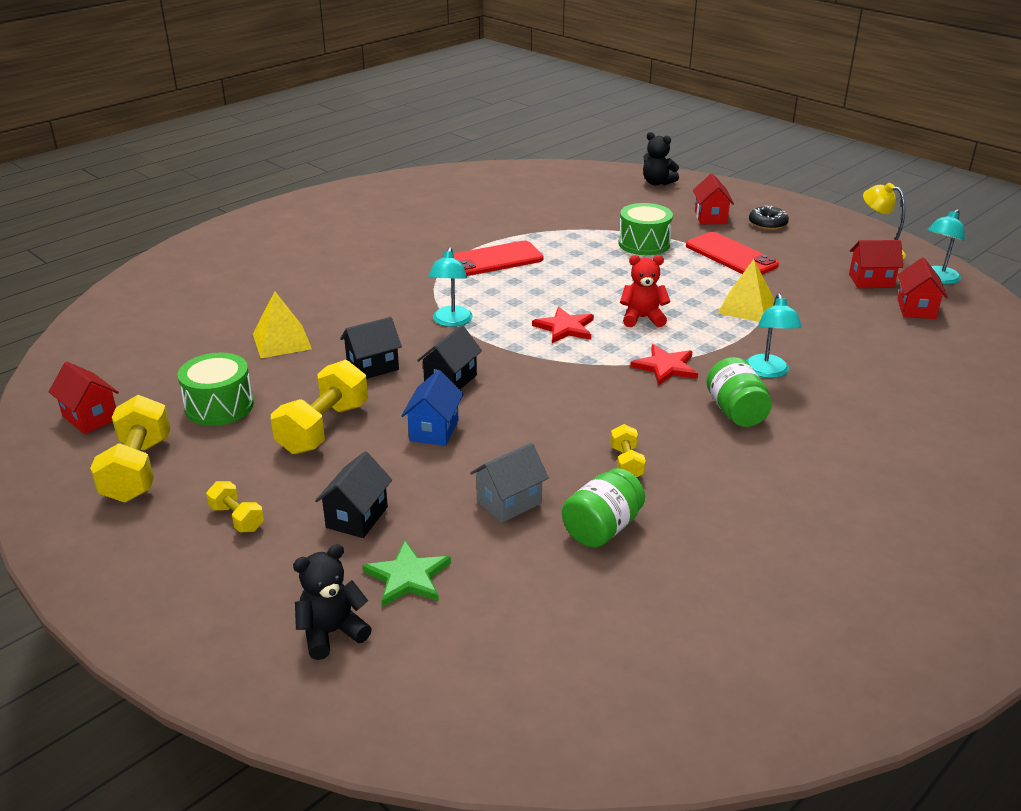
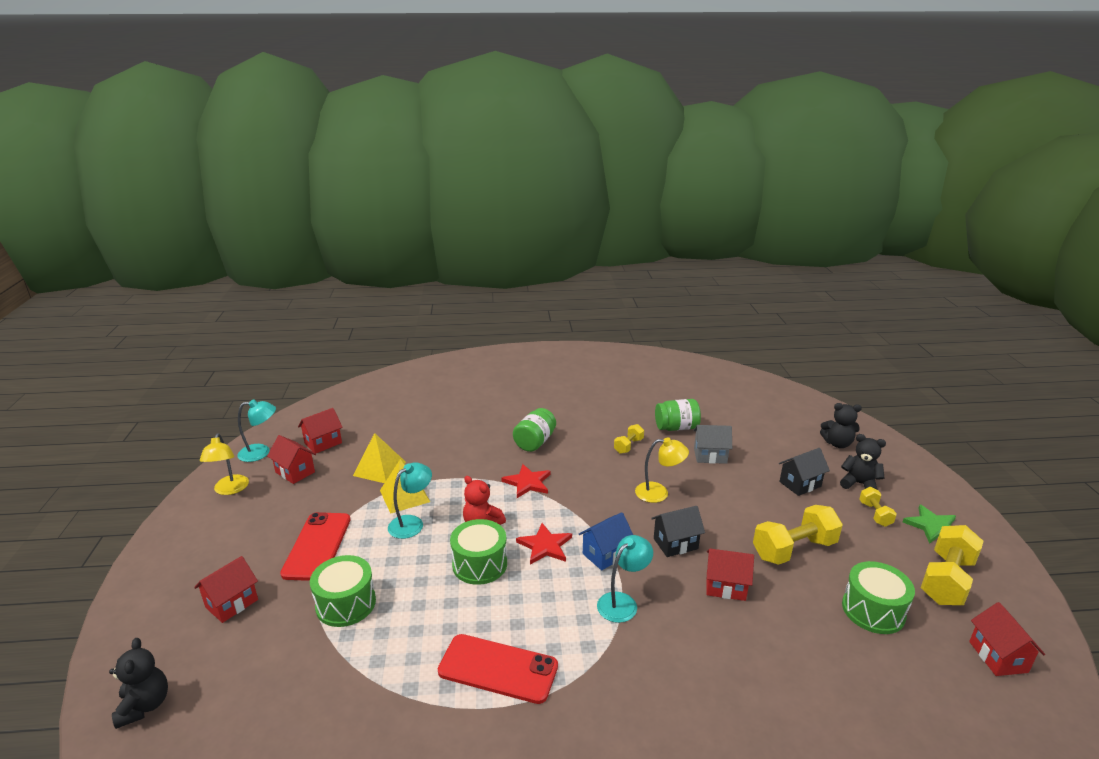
camera: 140 degrees left, 5 degrees down
yellow pyramid [253,291,312,358] -> yellow pyramid moved to [353,433,406,483]
black house [340,317,402,379] -> red house [706,548,754,601]
green star [362,541,451,607] -> green star moved to [903,505,956,544]
blue house [401,370,464,446] -> blue house moved to [579,512,633,570]
turquoise lamp [746,293,802,378] -> turquoise lamp moved to [388,462,432,539]
black donut [749,206,789,230] -> none
none -> green drum [450,519,507,585]
none -> yellow lamp [635,437,689,503]
none -> black teddy bear [840,434,886,489]

